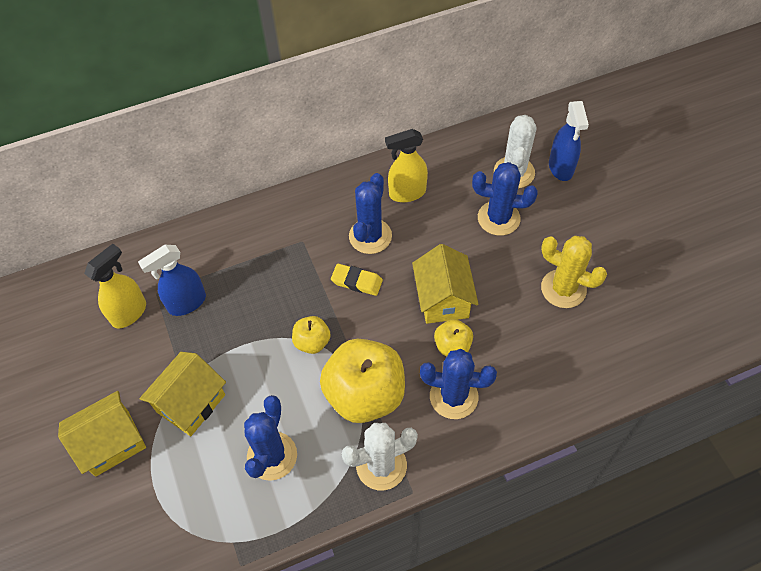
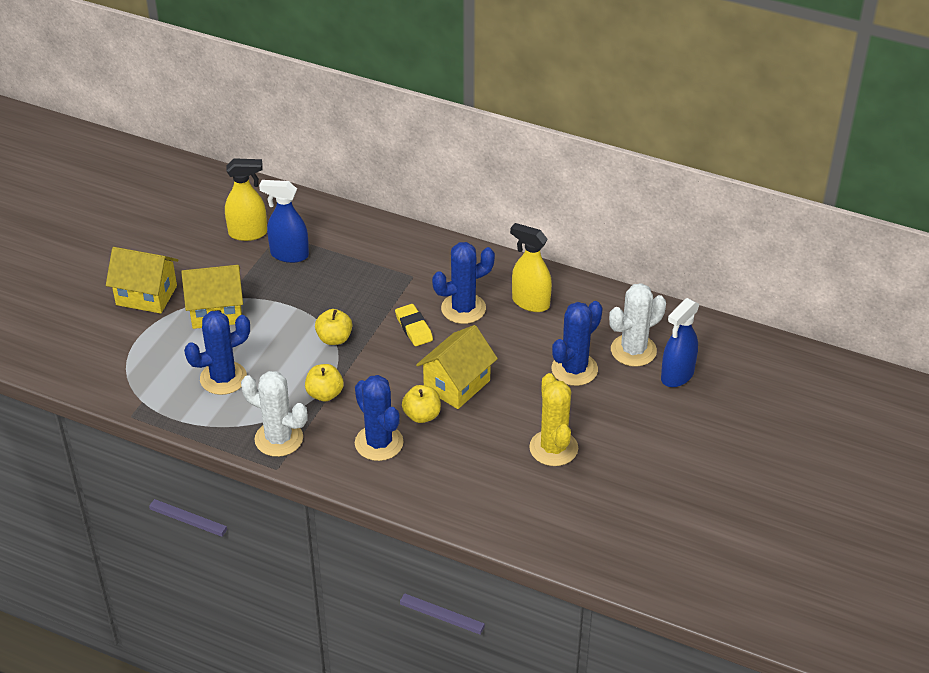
camera: 45 degrees right, 15 degrees down
yellow apple [320,339,405,423] -> yellow apple [305,364,344,401], size x0.48
blue cactus [472,162,538,236] -> blue cactus turned 75 degrees clockwise [551,301,603,386]

